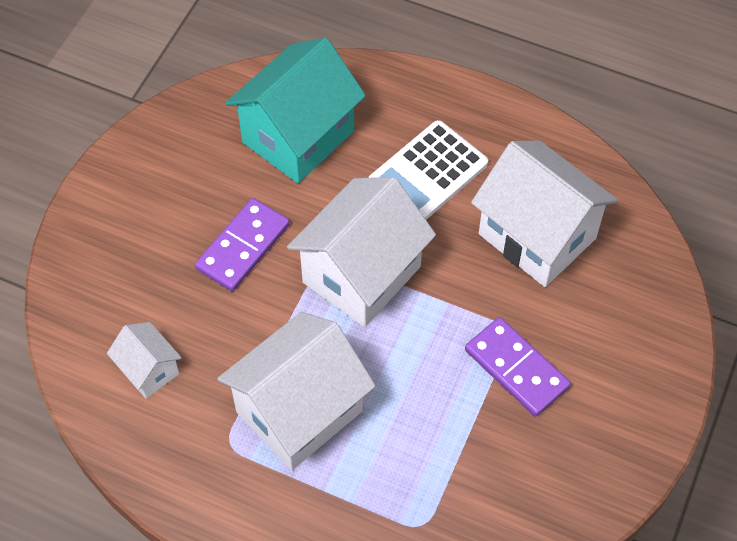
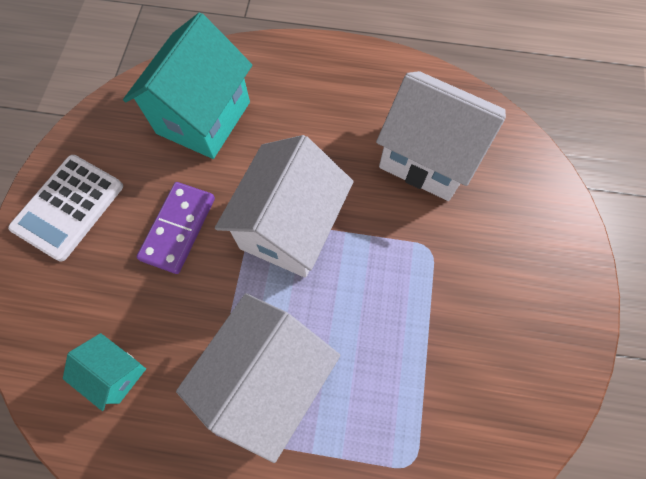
camera: 15 degrees left, 10 degrees up
white house [107,322,182,398] -> turquoise house [63,333,146,411]
white calculator [368,120,488,220] -> white calculator moved to [8,155,123,262]
purple domino [465,317,571,417] -> none

